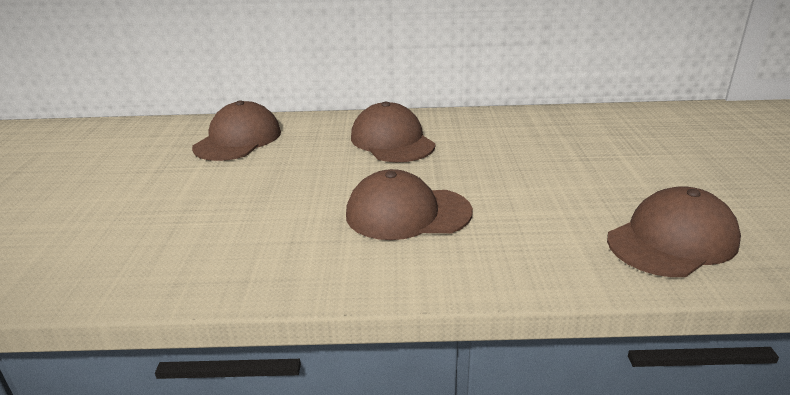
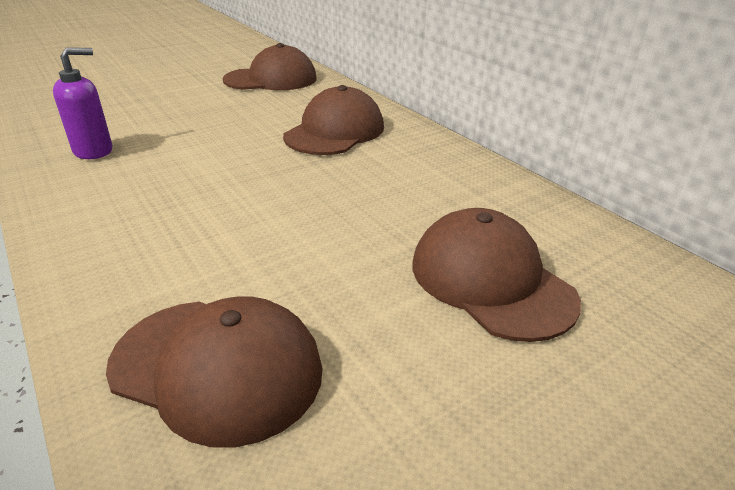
camera: 55 degrees right, 5 degrees up
brown cap [346,169,473,240] -> brown cap moved to [412,208,581,342]
none -> purple soap dispenser [53,47,112,159]

